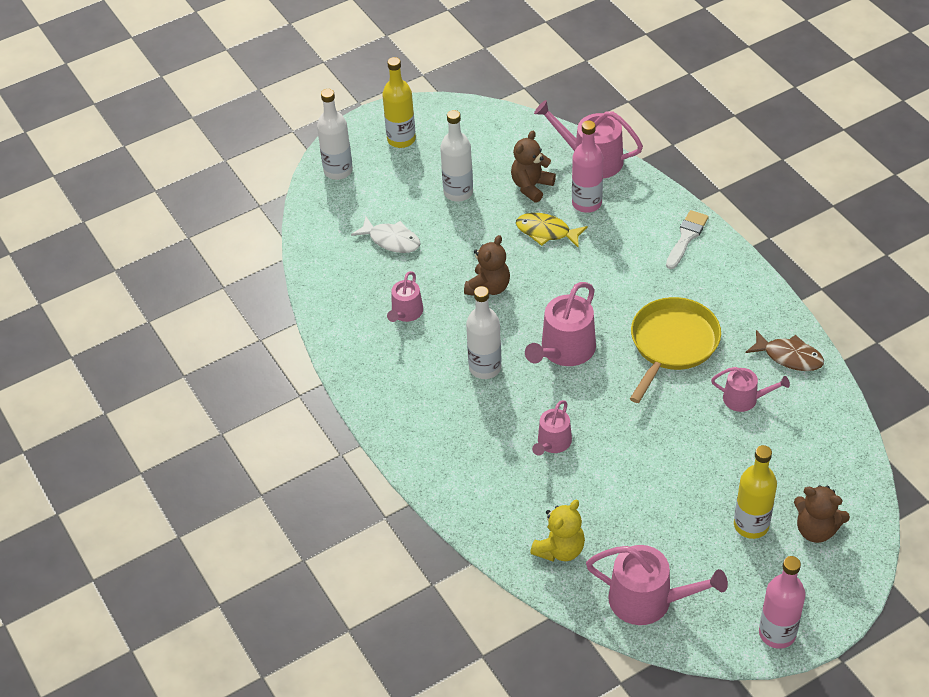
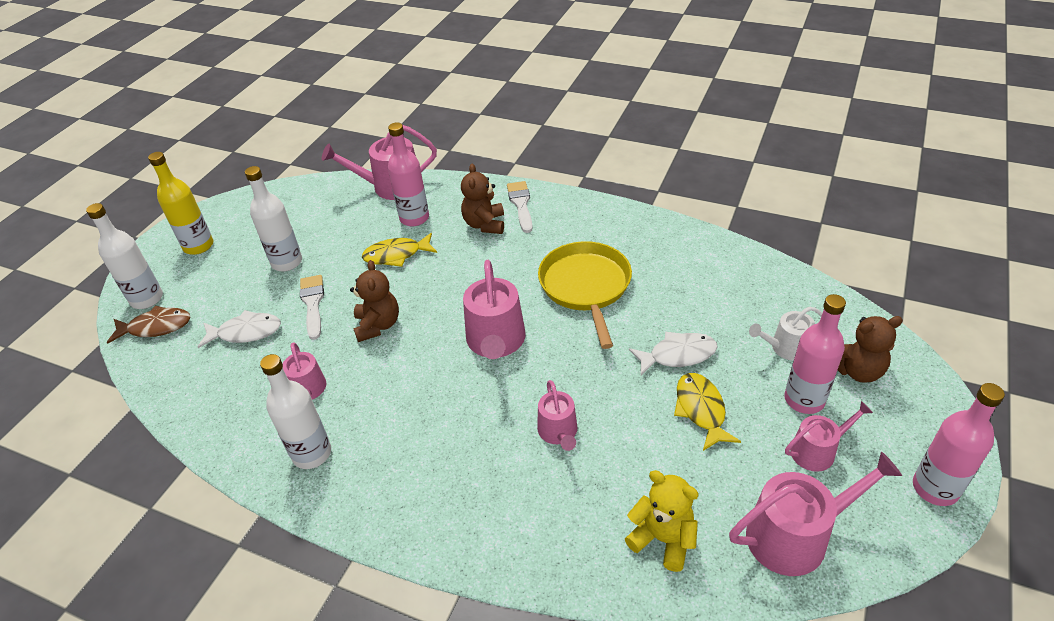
camera: 35 degrees left, 5 degrees down
white bottle [466,286,502,379] -> white bottle moved to [260,354,331,469]
brown teddy bear [511,131,556,203] -> brown teddy bear moved to [461,164,504,234]
yellow teddy bear [530,500,585,561] -> yellow teddy bear turned 60 degrees counterclockwise [625,470,699,572]
pink watering can [711,367,790,412] -> pink watering can moved to [785,401,873,472]
yellow bottle [734,445,777,539] -> pink bottle [784,294,846,414]
brown fish [745,330,824,371] -> brown fish moved to [107,306,190,344]
none -> white brush [300,275,324,340]
none -> white fish [629,331,718,376]
none -> yellow fish [674,373,741,451]
none -> white watering can [749,307,822,361]

